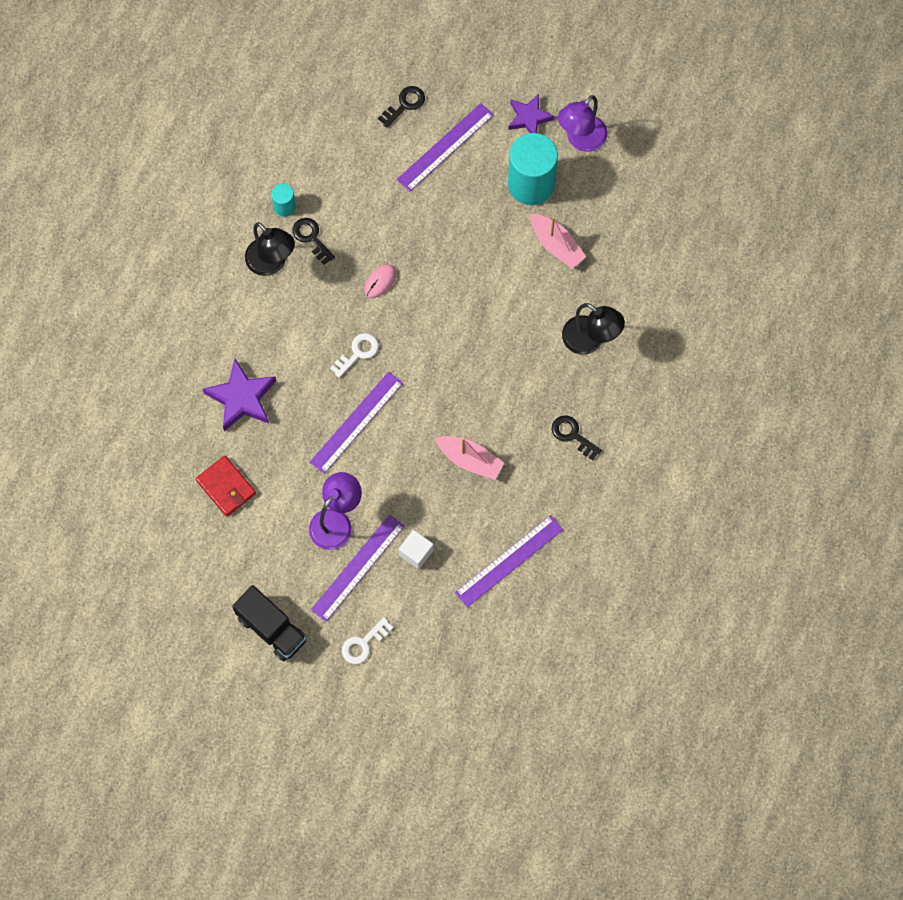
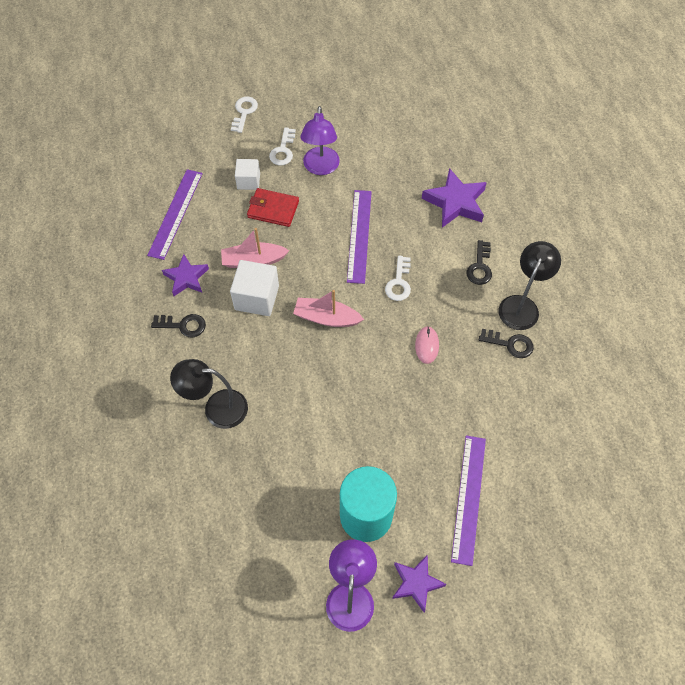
camera: 145 degrees right, 10 degrees down
red wallet [196,456,256,516] -> red wallet moved to [247,188,299,227]
black truck [232,585,307,661] -> none
black lamp [245,222,295,276] -> black lamp turned 105 degrees clockwise [499,241,561,330]
turquoise cylinder [271,183,296,217] -> none
purple ruler [311,514,405,622] -> white key [269,127,296,165]
black key [378,86,425,128] -> black key moved to [466,240,492,285]
pink boat [531,214,586,269] -> pink boat moved to [293,290,364,327]
none -> purple star [162,254,209,296]
none -> white cube [230,260,279,316]

